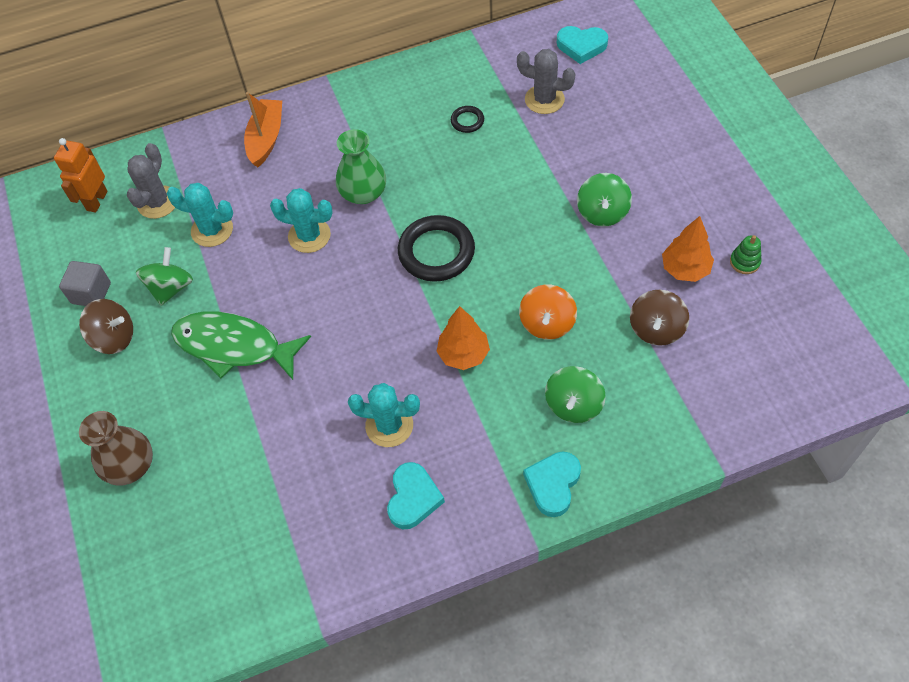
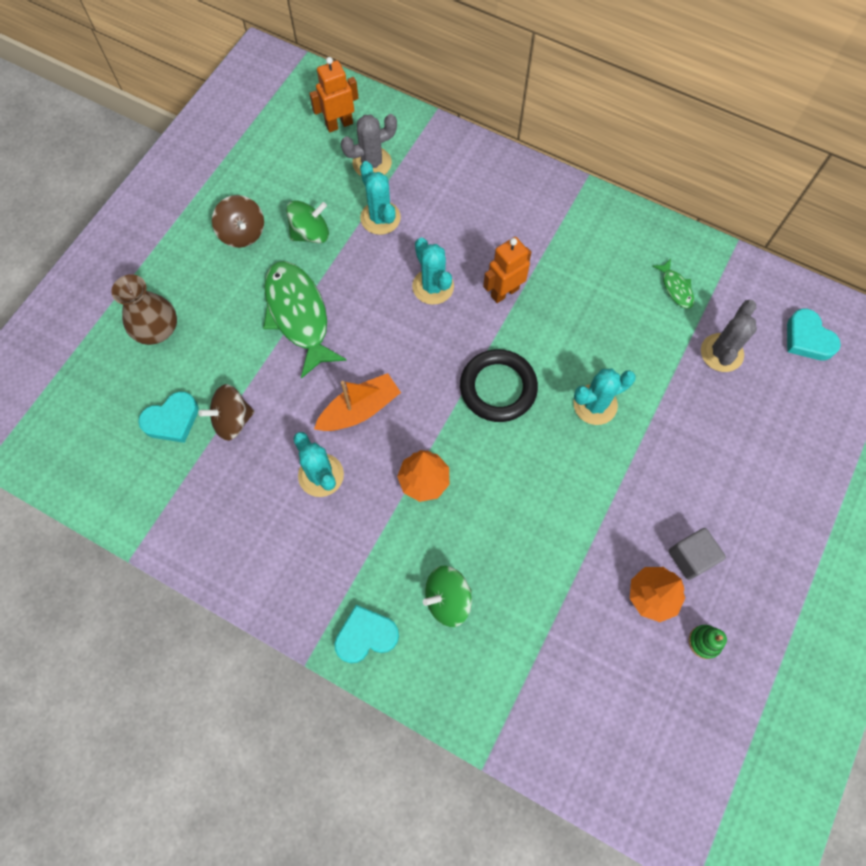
camera: 45 degrees right, 10 degrees up
grey cube [59,261,111,306] -> grey cube moved to [668,528,726,580]
orange boat [244,92,282,167] -> orange boat moved to [314,373,401,431]
green vase [336,129,386,204] -> orange robot [483,237,531,303]
turquoise heart [387,462,445,529] -> turquoise heart moved to [138,391,199,443]
black ring [451,106,484,133] -> none
grey cactus [517,49,575,114] -> grey cactus turned 45 degrees clockwise [701,300,757,372]
orange spinning top [519,284,577,340] -> none
green spinning top [577,173,632,227] -> none
brown spinning top [630,290,689,346] -> brown spinning top moved to [199,384,254,441]
none -> turquoise cactus [574,369,636,425]
none -> green fish [652,259,694,309]

